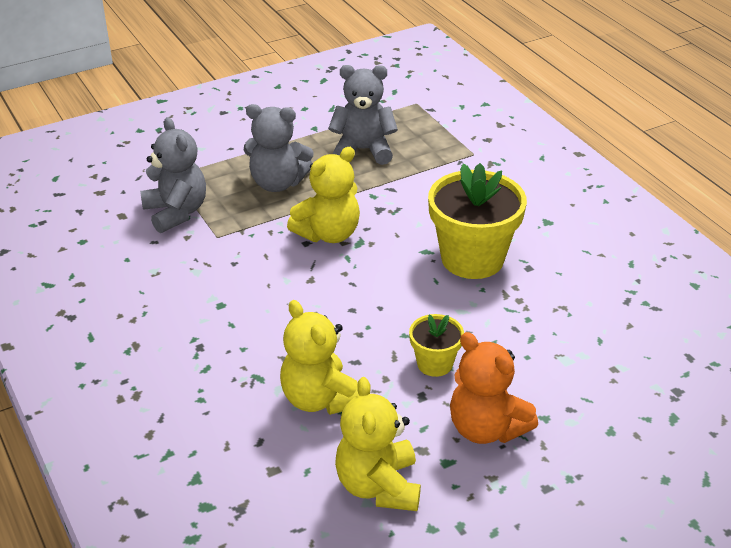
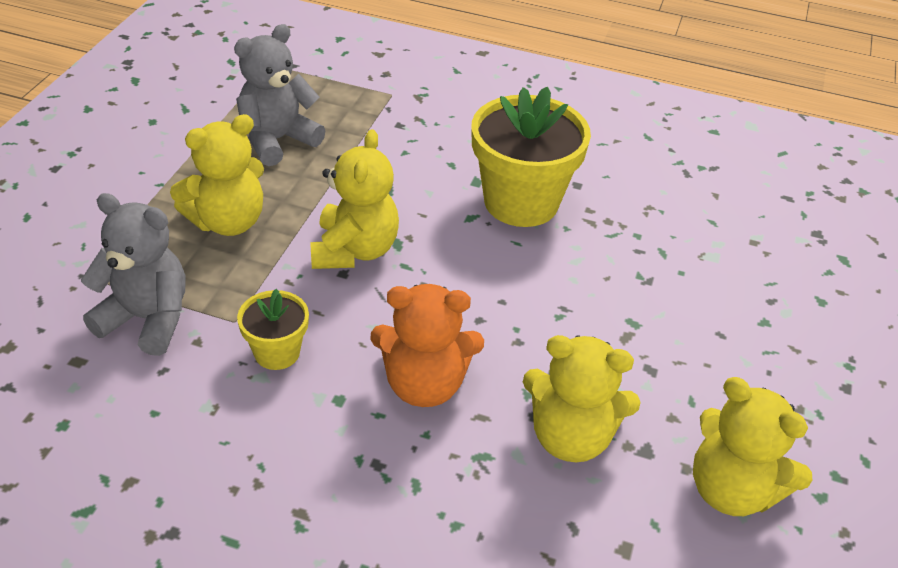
camera: 45 degrees left, 5 degrees up
grey teddy bear [244,104,314,192] -> yellow teddy bear [170,114,264,236]
yellow flower pot [409,314,464,377] -> yellow flower pot moved to [237,289,309,370]
orange teddy bear [450,332,538,444] -> orange teddy bear moved to [370,284,484,407]

